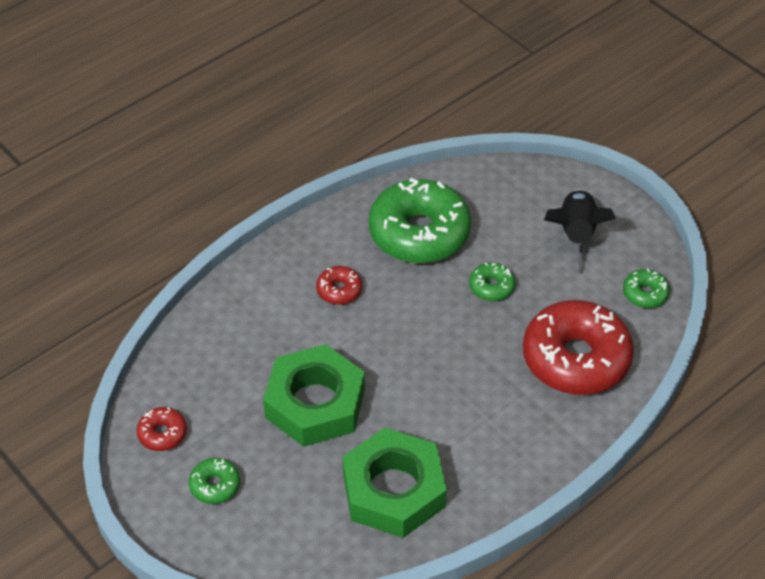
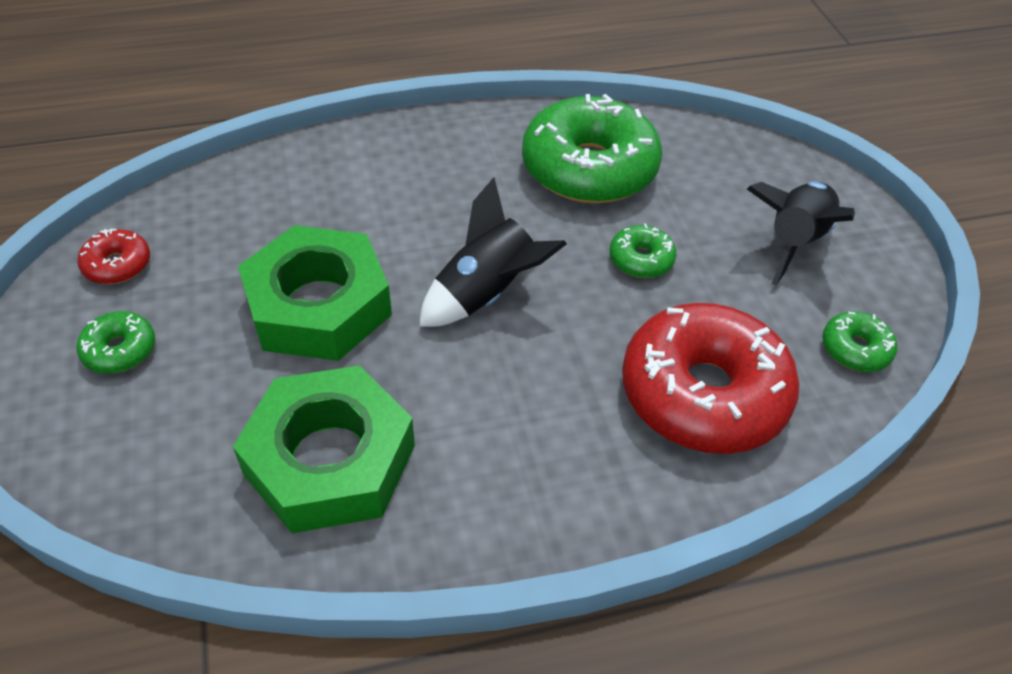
camera: 25 degrees right, 0 degrees up
red donut [316,266,362,305] -> none
none -> black rocket [419,177,567,327]

